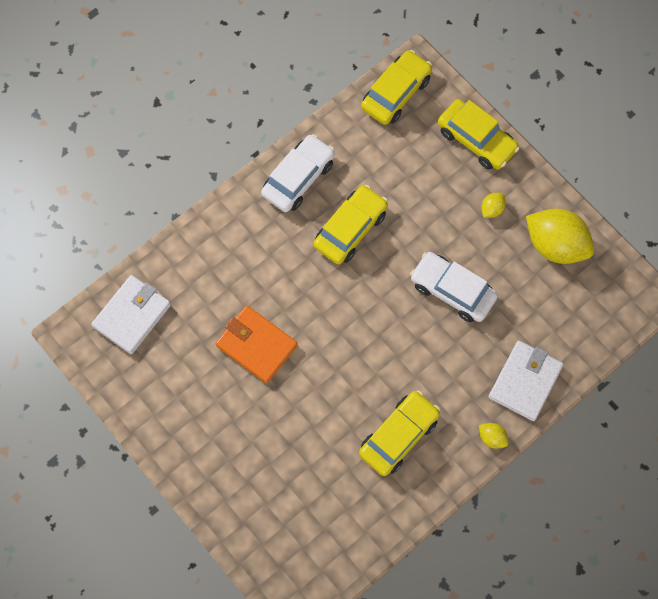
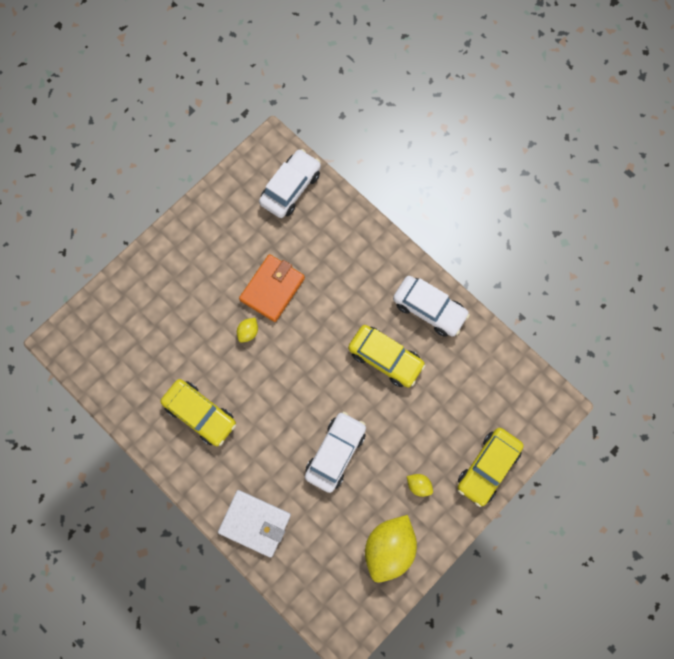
camera: 85 degrees right, 5 degrees up
white wallet [91,275,171,354] -> white car [259,149,321,218]
yellow car [361,50,432,125] -> none
yellow lemon [479,423,508,449] -> yellow lemon moved to [237,318,258,343]

